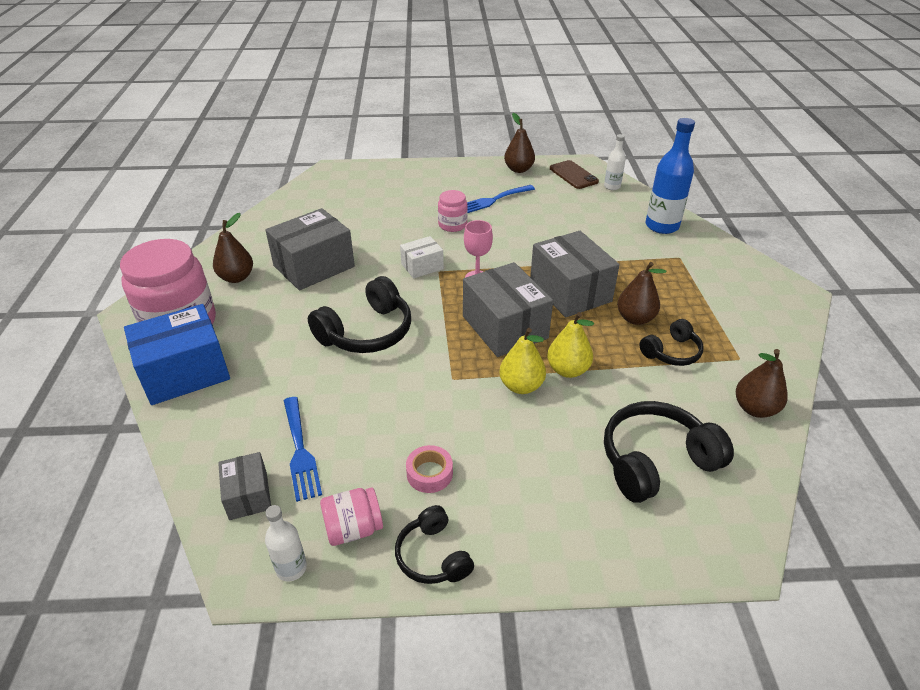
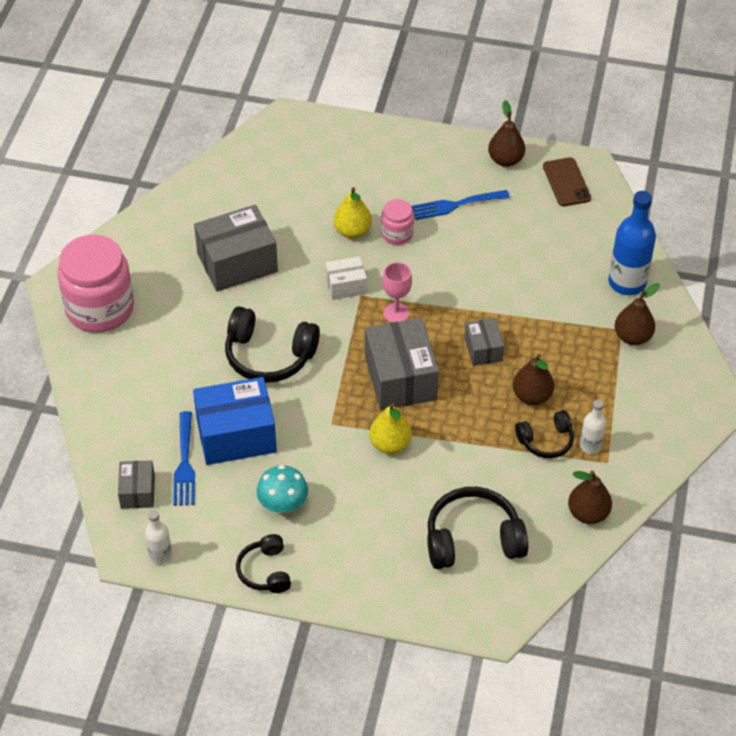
camera: 15 degrees right, 10 degrees up
blue box [124,304,230,405] -> blue box moved to [193,377,277,465]
brown pear [213,213,253,283] -> brown pear moved to [615,283,660,345]
black headphones [308,276,411,353] -> black headphones turned 45 degrees clockwise [225,306,320,383]
pink jar [320,487,383,546] -> none
pink tape [406,445,453,493] -> turquoise mushroom [257,465,308,516]
grey box [530,231,620,318] -> grey box [465,318,504,366], size x0.53
yellow pear [547,312,594,378] -> yellow pear moved to [334,187,372,239]
white bottle [604,134,626,190] -> white bottle moved to [580,400,606,454]

